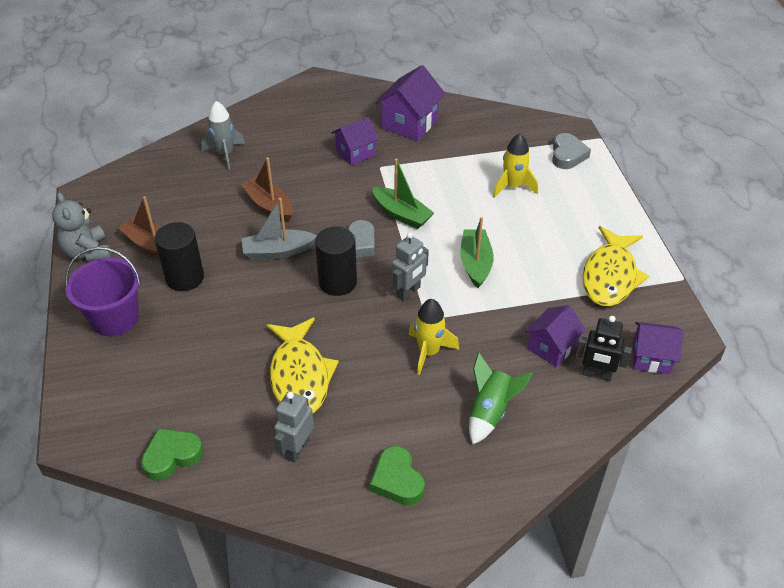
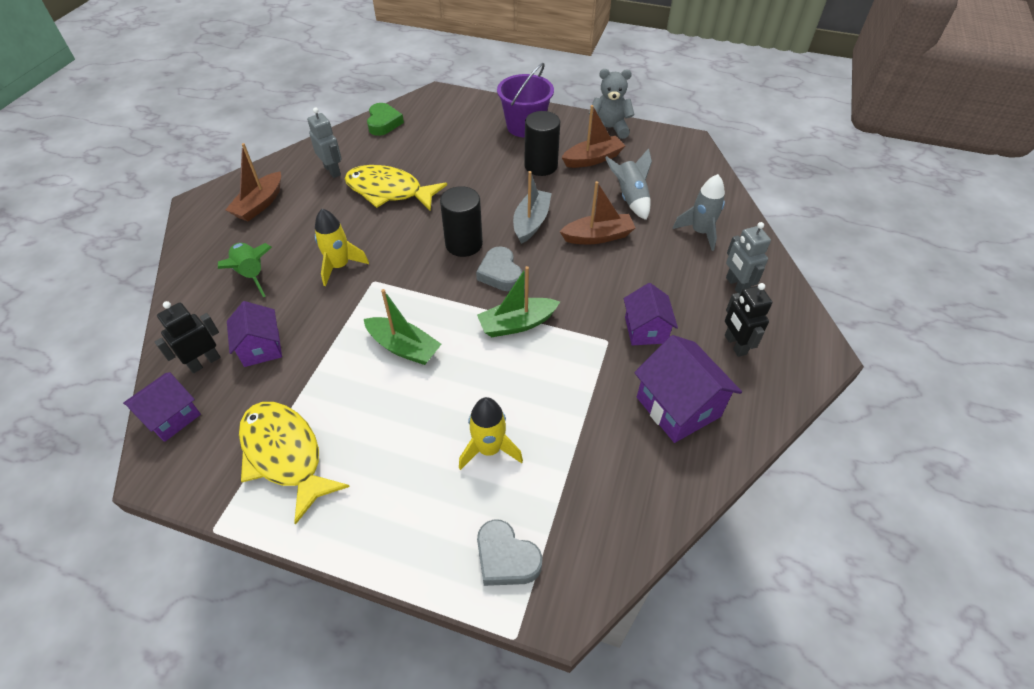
camera: 120 degrees right, 5 degrees up
green heart [370,446,425,505] -> brown boat [226,143,281,222]
grey robot [392,233,429,301] -> grey robot moved to [726,222,771,294]
none -> grey rocket [605,148,652,220]
none -> black robot [725,283,772,357]

